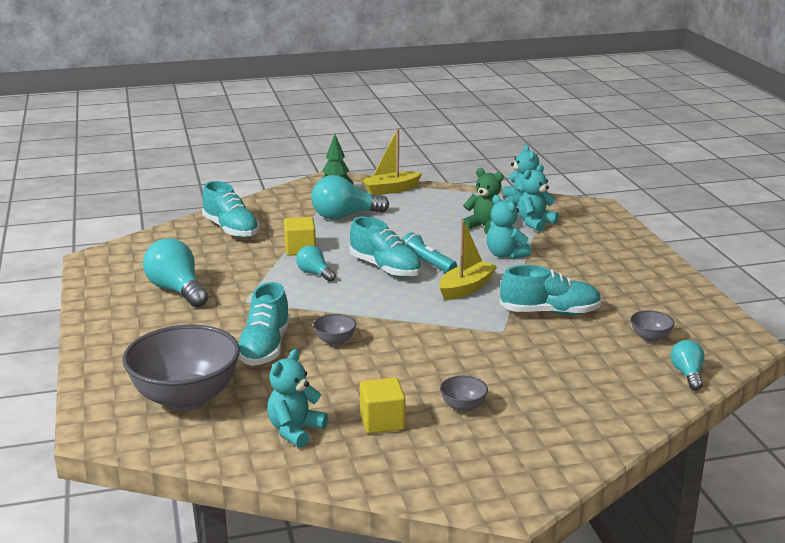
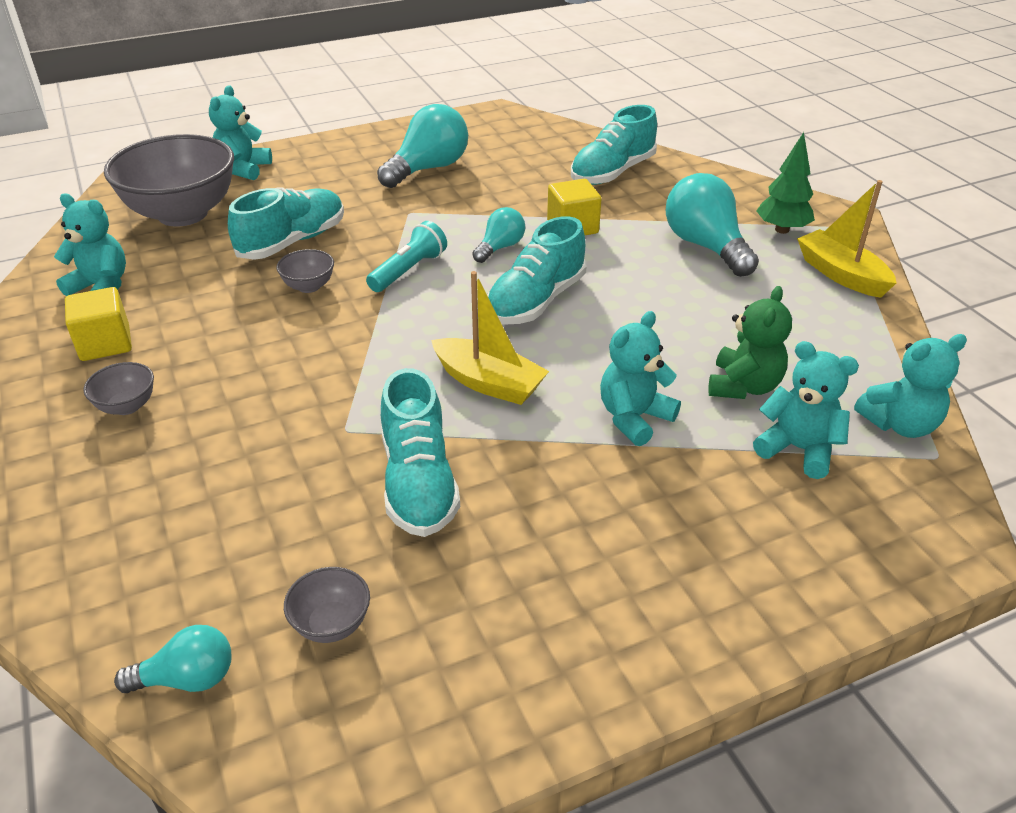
camera: 80 degrees right, 15 degrees up
turquoise shoe [238,282,290,366] -> turquoise shoe turned 135 degrees clockwise [228,187,344,260]
turquoise flashlight [401,232,457,273] -> turquoise flashlight moved to [366,221,447,292]
none -> turquoise teddy bear [209,85,272,180]

